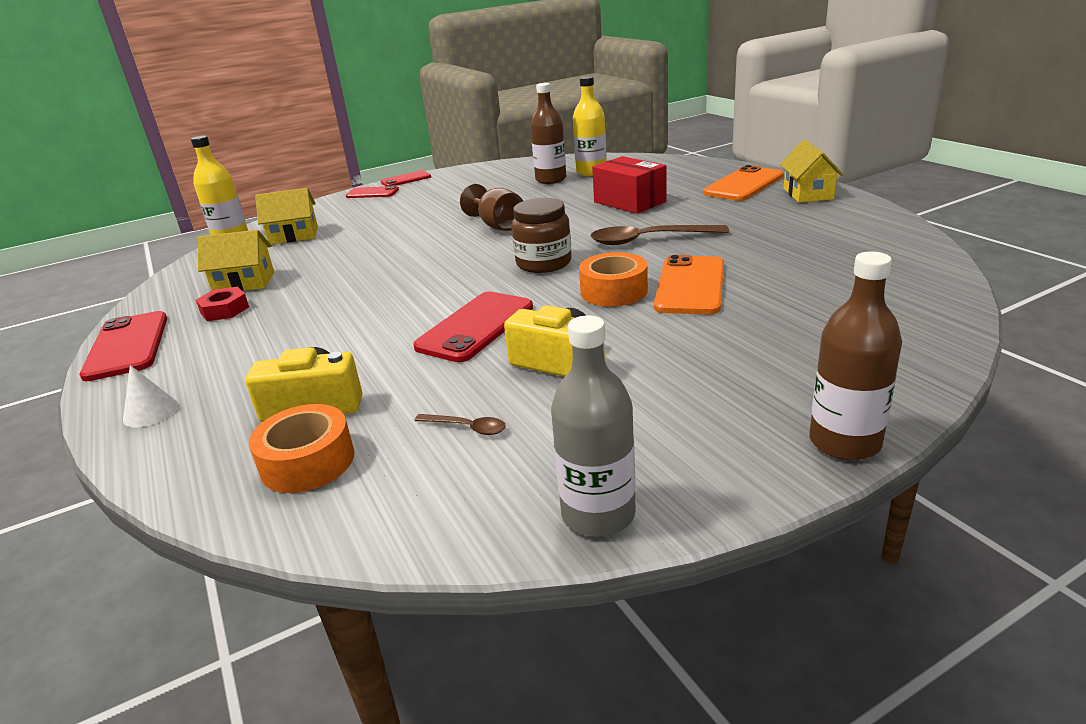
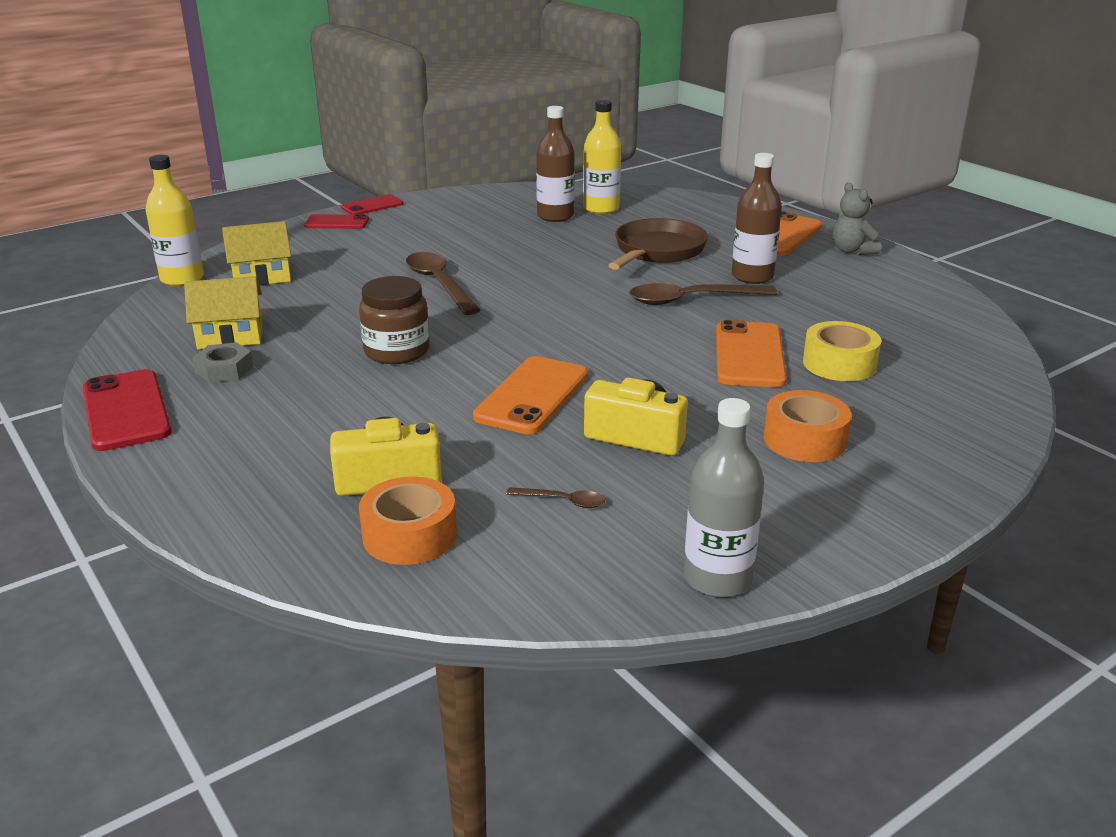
camera: 10 degrees left, 0 degrees up
white cone [123,365,178,427] -> none
red nut [196,287,249,321] -> grey nut [192,342,253,383]
red phone [413,291,533,362] -> orange phone [473,356,588,434]
brown goblet [460,184,523,231] -> none
brown jar [512,198,572,273] -> brown jar moved to [359,276,429,364]
orange tape [579,252,648,307] -> orange tape moved to [763,390,851,462]
red box [592,156,667,214] -> brown pan [608,218,708,270]
yellow house [780,140,844,203] -> grey teddy bear [833,182,881,255]
brown bottle [810,251,902,460] -> brown bottle moved to [732,153,782,284]
none -> brown spoon [406,252,481,315]
none -> yellow tape [803,321,881,381]

